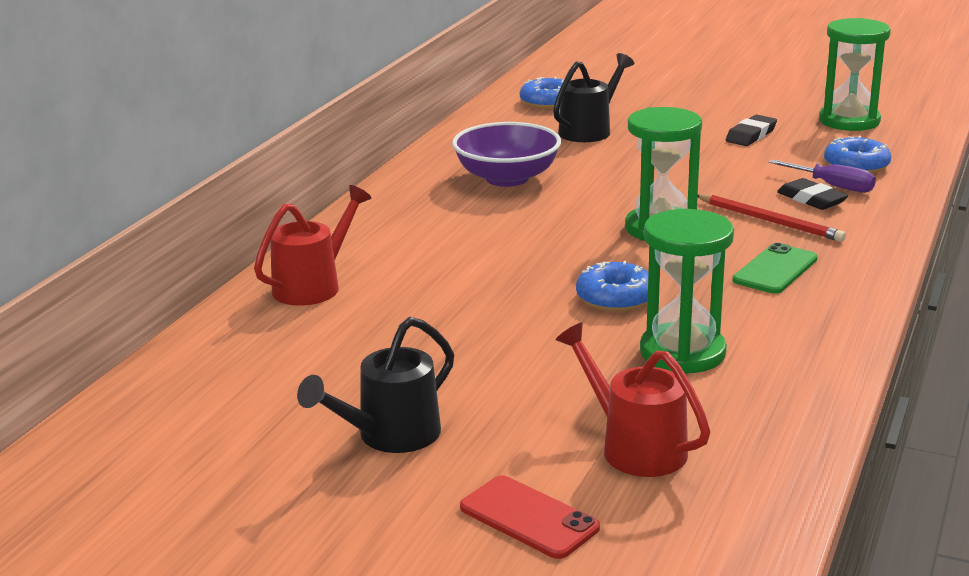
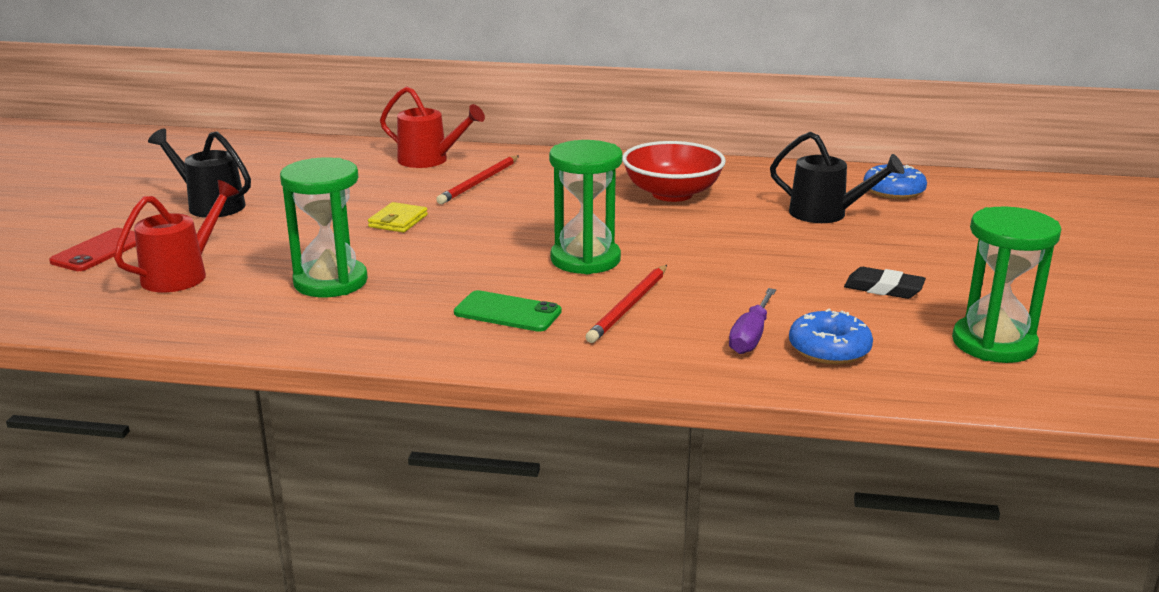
camera: 75 degrees right, 0 degrees up
purple bowl [452,122,561,187] -> red bowl [622,141,726,202]
blue donut [576,261,649,312] -> none
black eraser [777,178,848,210] -> none
none -> yellow wallet [368,202,428,233]
none -> red pencil [436,156,519,204]

